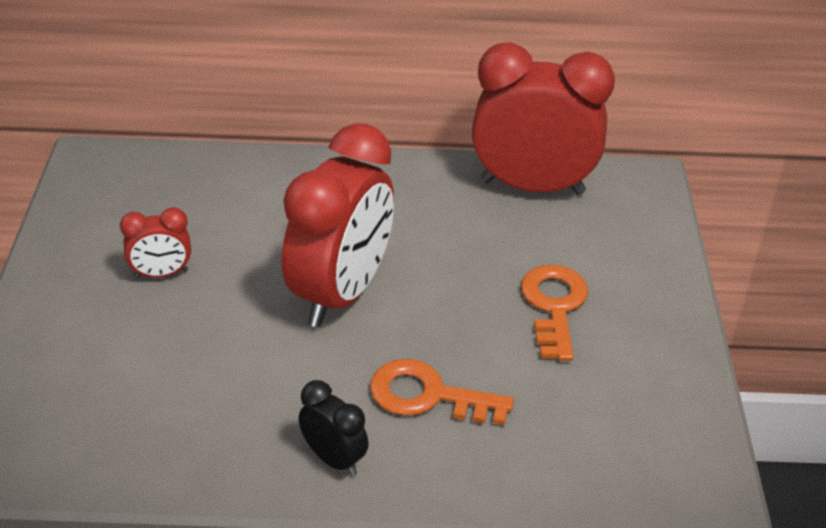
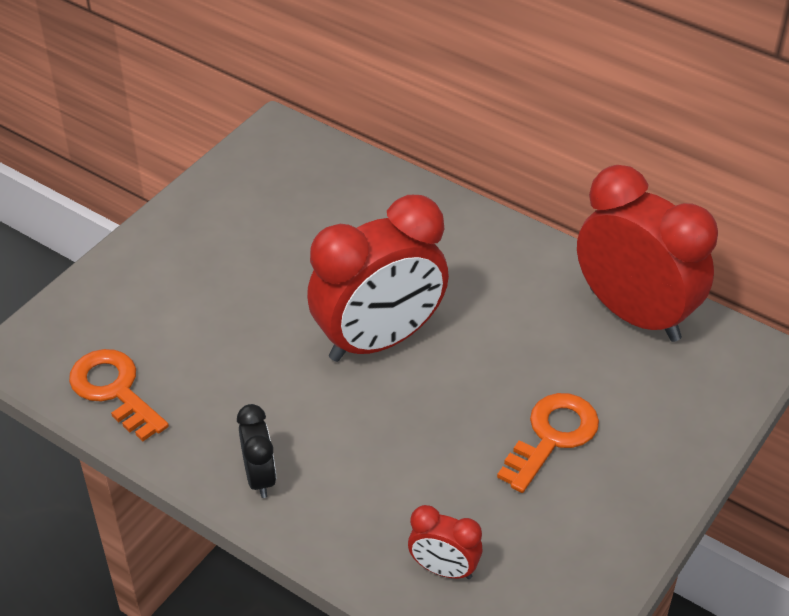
camera: 35 degrees right, 5 degrees up
red clock [120,207,191,278] -> red clock moved to [408,505,483,579]
orange key [370,359,514,425] -> orange key moved to [69,349,169,441]

